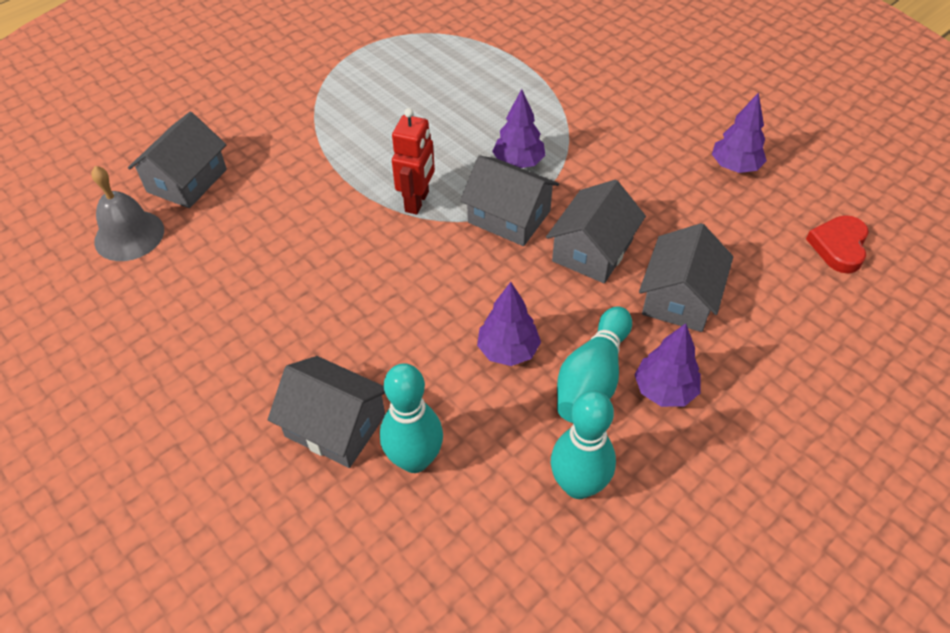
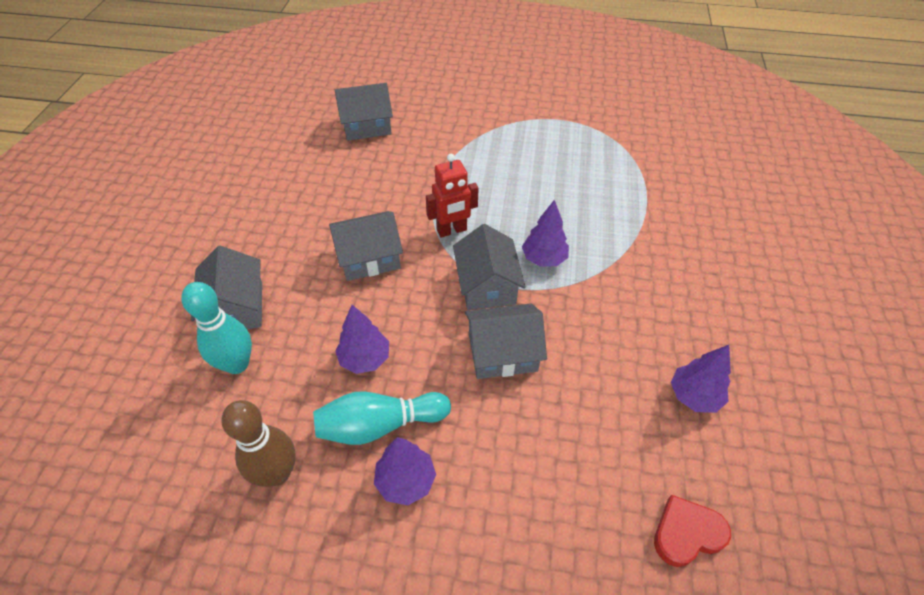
camera: 50 degrees right, 0 degrees up
grey bell [91,166,164,261] -> none
turquoise bowling pin [551,390,616,499] -> brown bowling pin [221,400,296,487]
grey house [639,223,733,332] -> grey house moved to [329,211,403,281]

